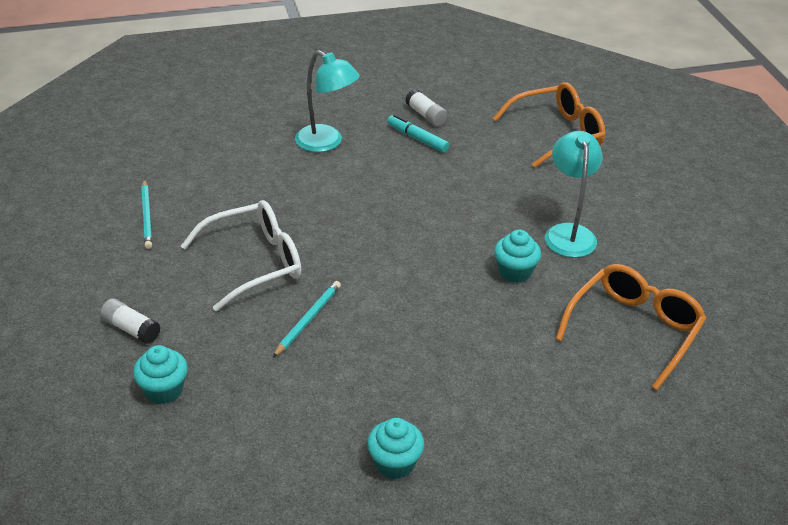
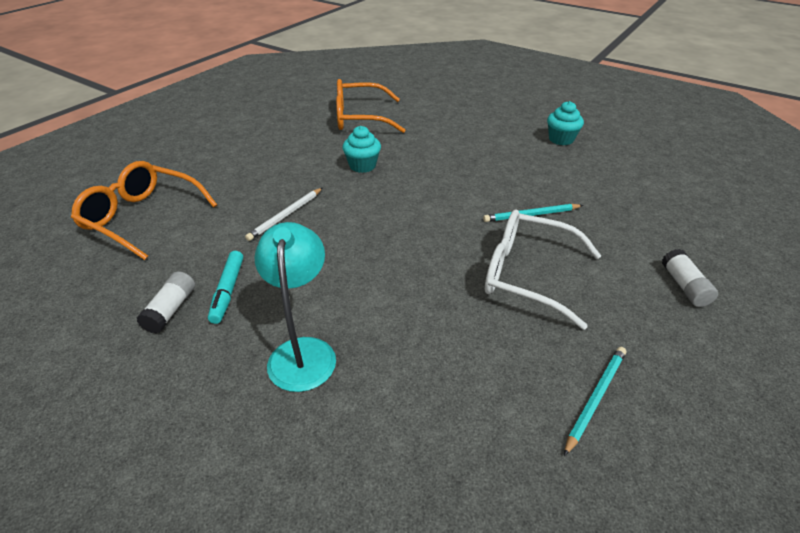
camera: 130 degrees left, 0 degrees up
turquoise cupcake [133,345,188,404] -> none
turquoise lamp [545,131,603,258] -> none
none -> white pencil [245,188,322,241]

